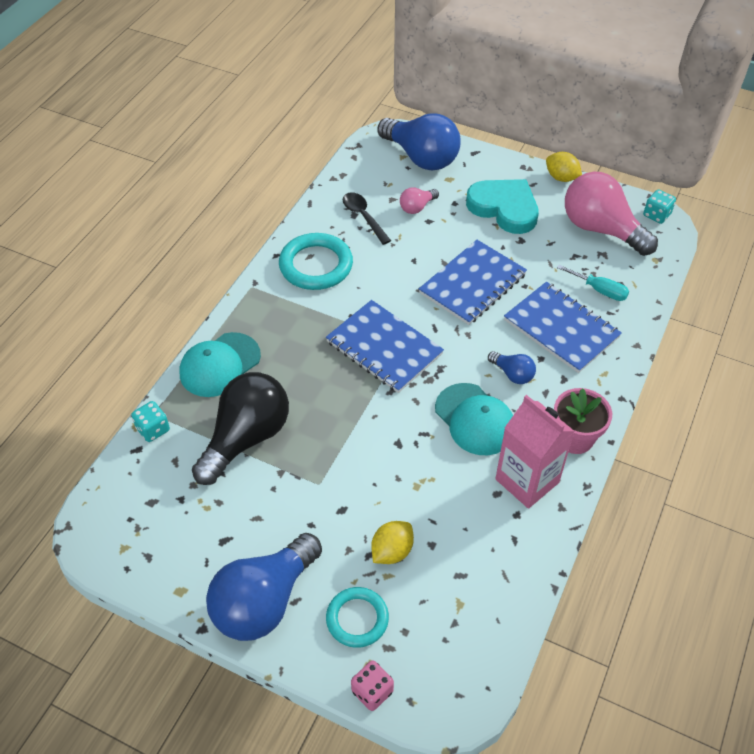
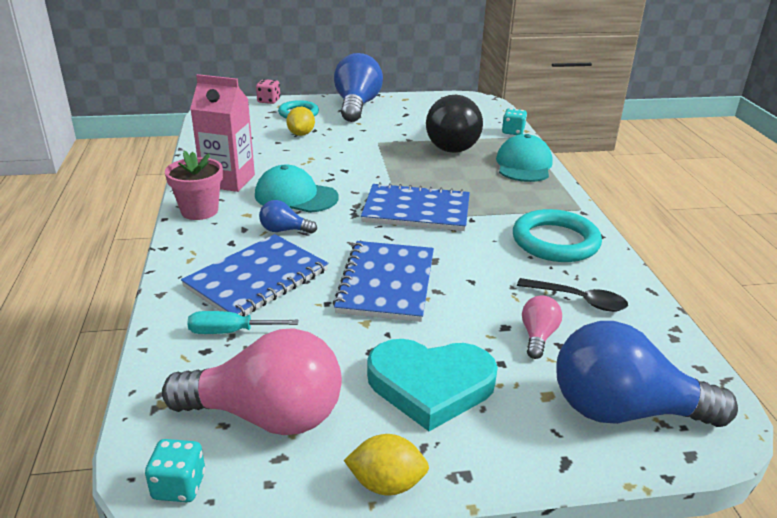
camera: 145 degrees right, 20 degrees down
blue notebook [504,282,622,373] -> blue notebook turned 60 degrees counterclockwise [181,234,329,316]

